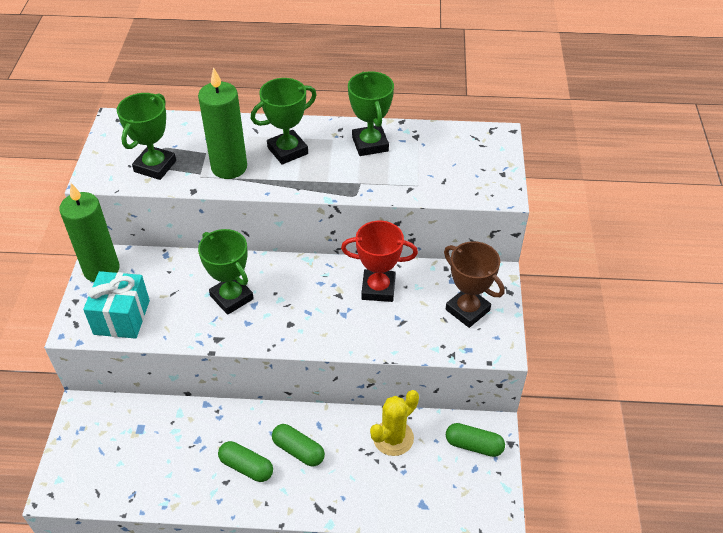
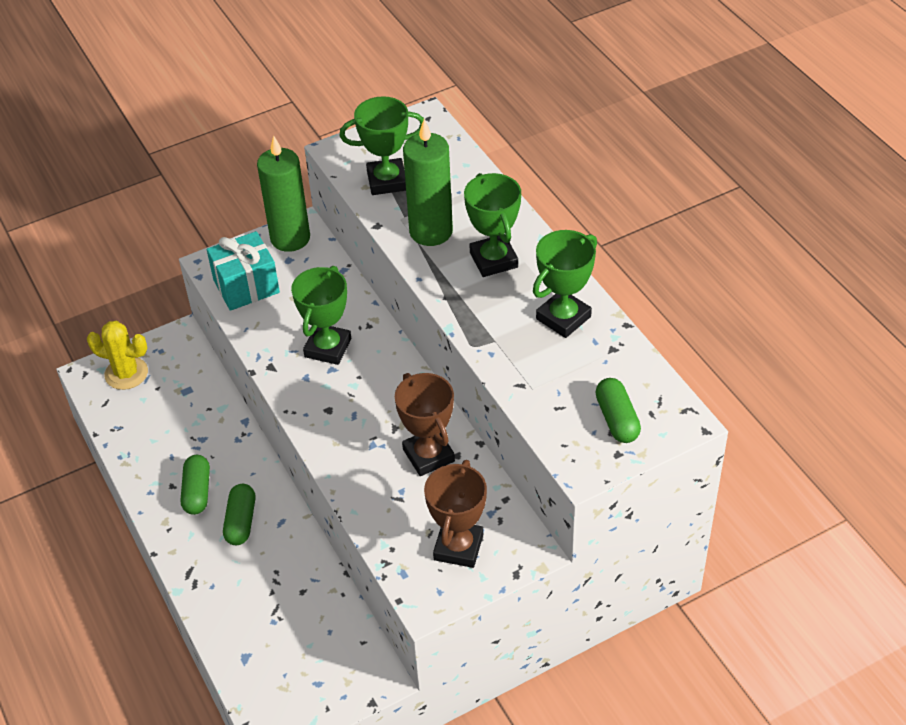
camera: 60 degrees right, 0 degrees up
green trophy [251,78,317,165] -> green trophy turned 45 degrees clockwise [464,173,521,277]
red trophy [341,221,418,302] -> brown trophy [395,373,455,476]
yellow cactus [370,390,419,456] -> yellow cactus moved to [87,321,148,390]
green capsule [446,423,505,457] -> green capsule moved to [595,378,641,443]

